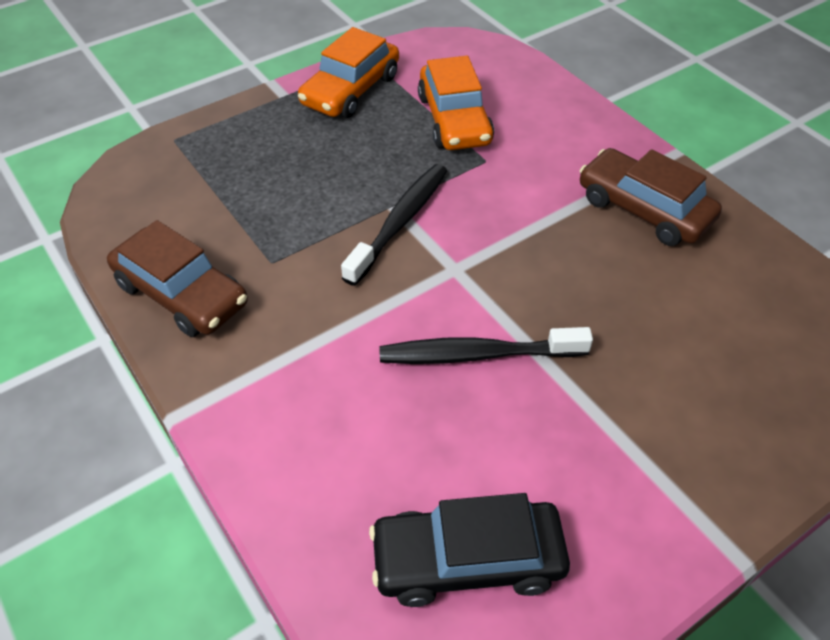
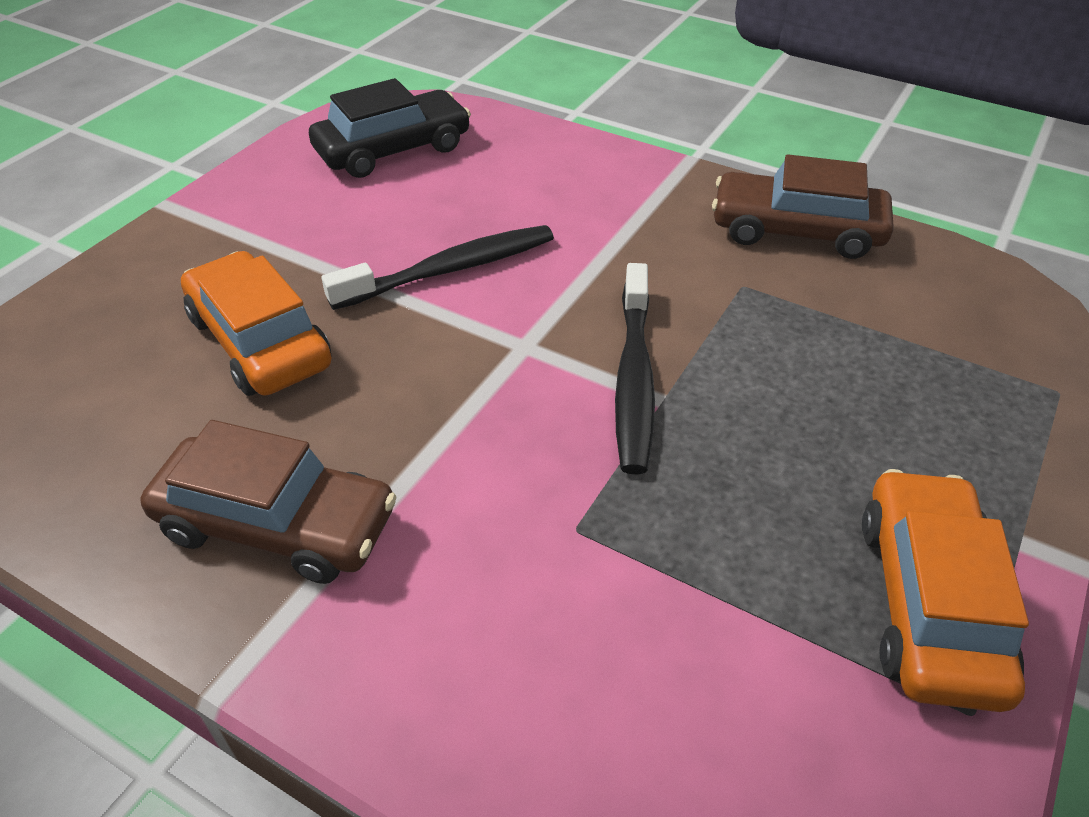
camera: 155 degrees right, 5 degrees down
orange car [418,56,494,150] -> orange car moved to [181,251,331,396]

